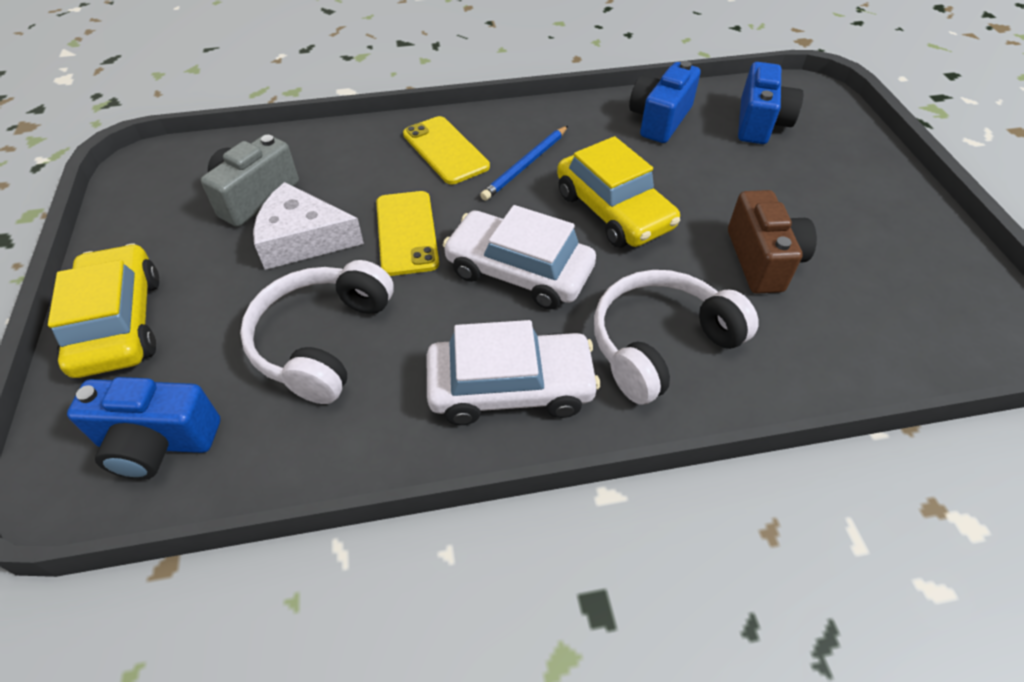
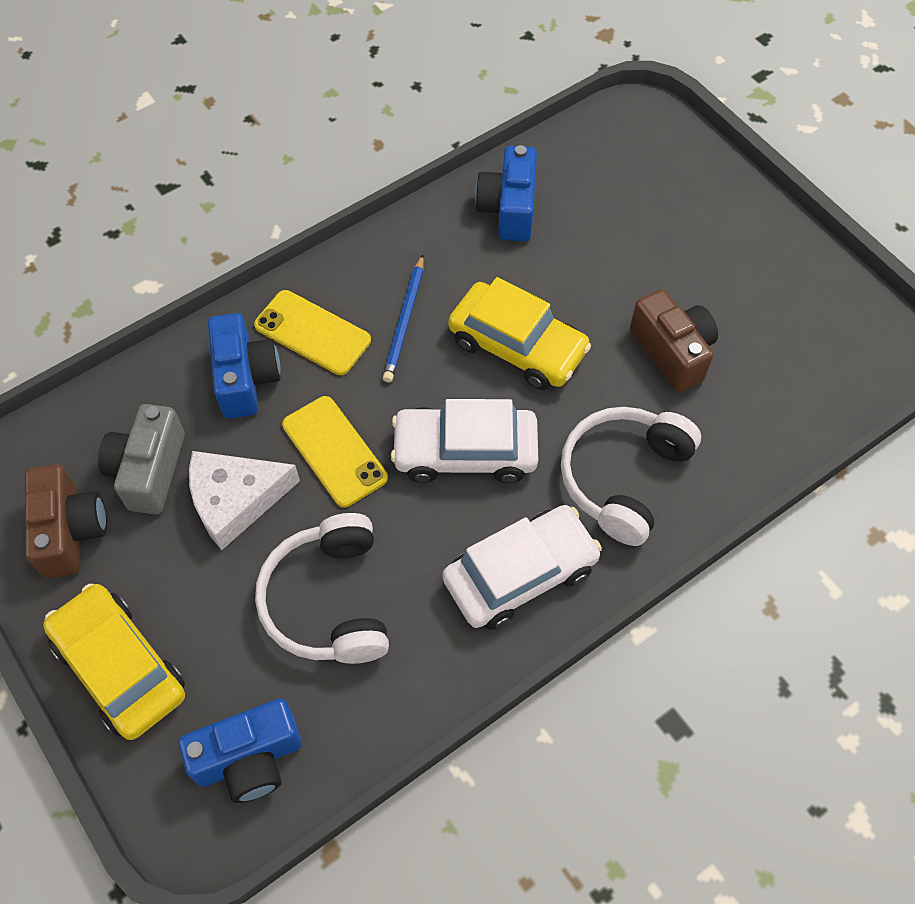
camera: 25 degrees left, 10 degrees up
blue camera [738,62,803,144] -> blue camera moved to [208,313,281,419]
none -> brown camera [25,464,107,578]

